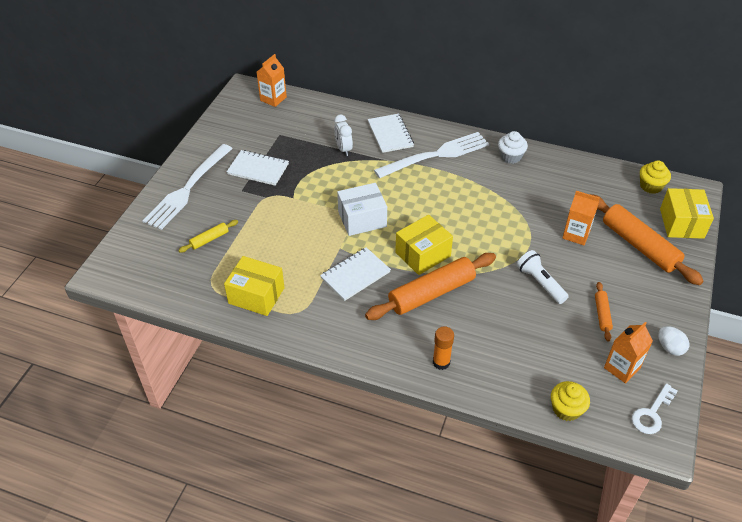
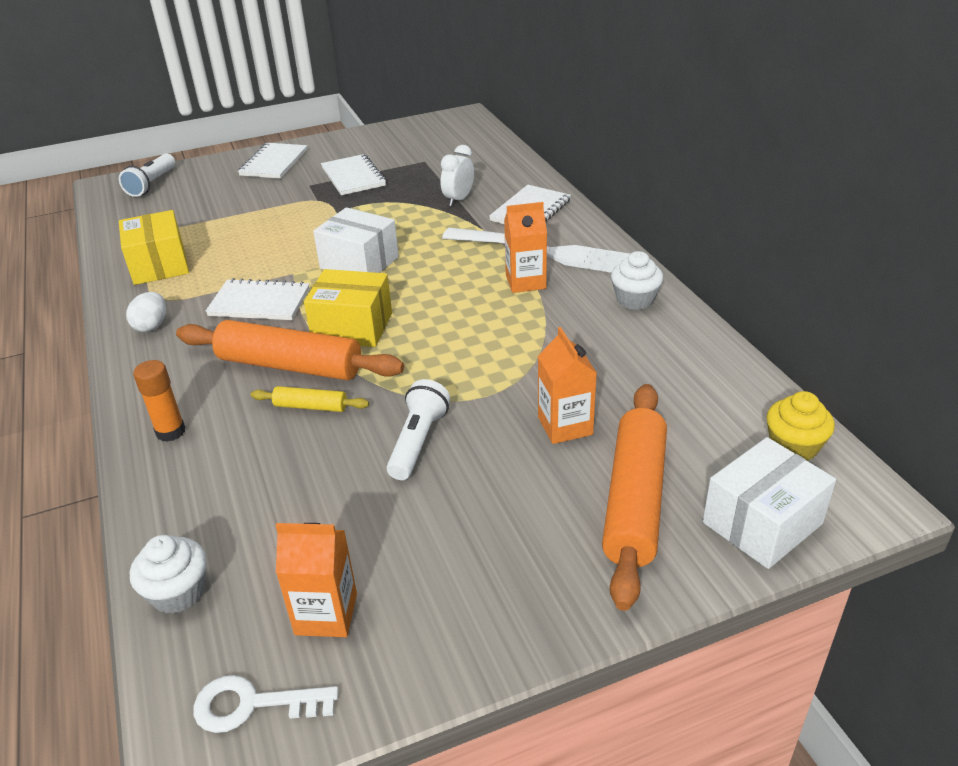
camera: 50 degrees right, 10 degrees down
white fork [142,144,233,230] -> white notebook [238,143,307,179]
yellow rolling pin [178,220,238,253] -> yellow rolling pin moved to [251,386,369,412]
orange carton [257,54,287,107] -> orange carton moved to [504,202,547,293]
yellow cupcake [551,381,590,421] -> white cupcake [130,535,207,614]
orange rolling pin [595,282,613,341] -> none
white egg [658,326,689,356] -> white egg moved to [126,292,166,332]
yellow box [660,188,714,239] -> white box [703,437,836,569]
none -> white flashlight [119,154,175,197]

